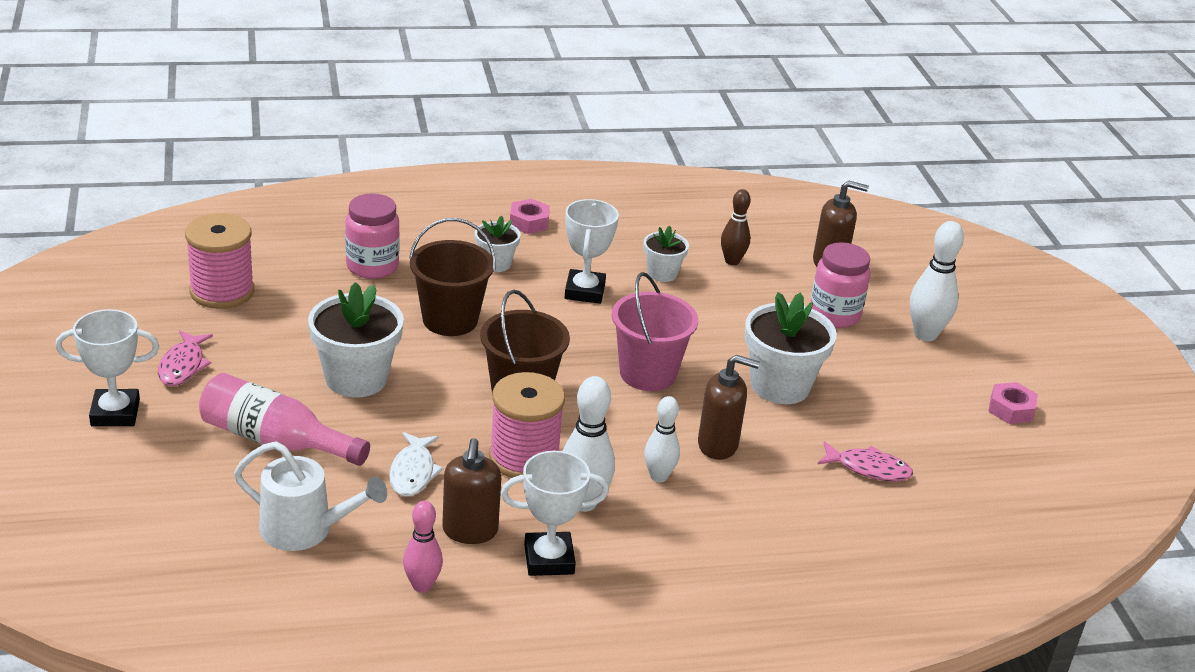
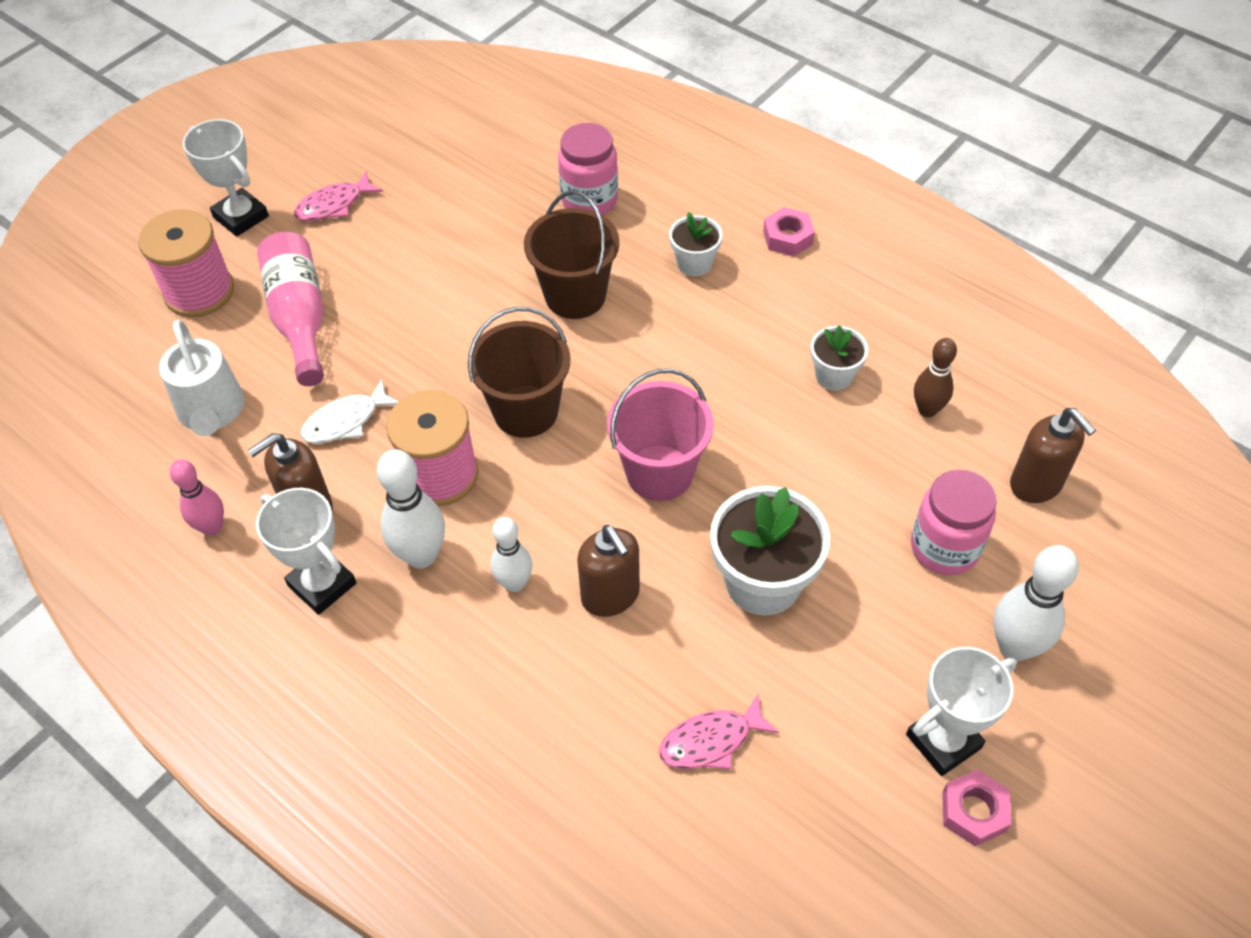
camera: 55 degrees right, 20 degrees up
pink spool [185,213,254,309] -> pink spool moved to [138,209,234,317]
white flower pot [308,282,404,398] -> none
white trophy [565,199,619,304] -> white trophy moved to [906,647,1016,776]
pink fish [817,441,913,481] -> pink fish turned 90 degrees clockwise [659,694,779,769]

